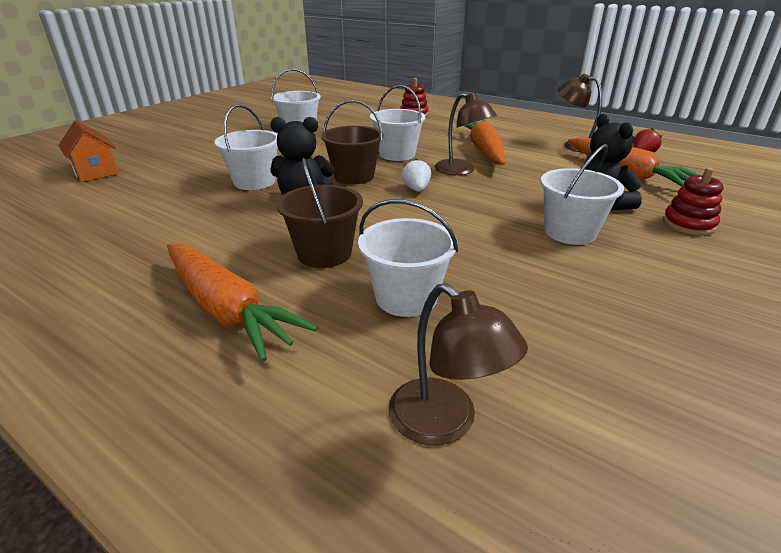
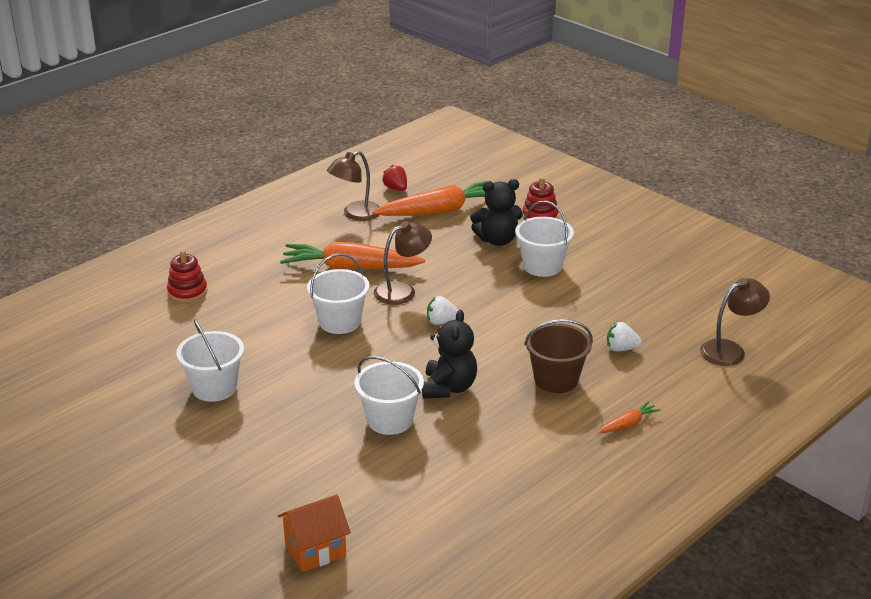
camera: 80 degrees left, 0 degrees up
orange carrot [167,244,318,362] -> orange carrot [598,401,661,433], size x0.44
brown bucket [321,100,383,184] -> none
white bucket [358,199,458,317] -> white strawberry [607,322,642,351]

